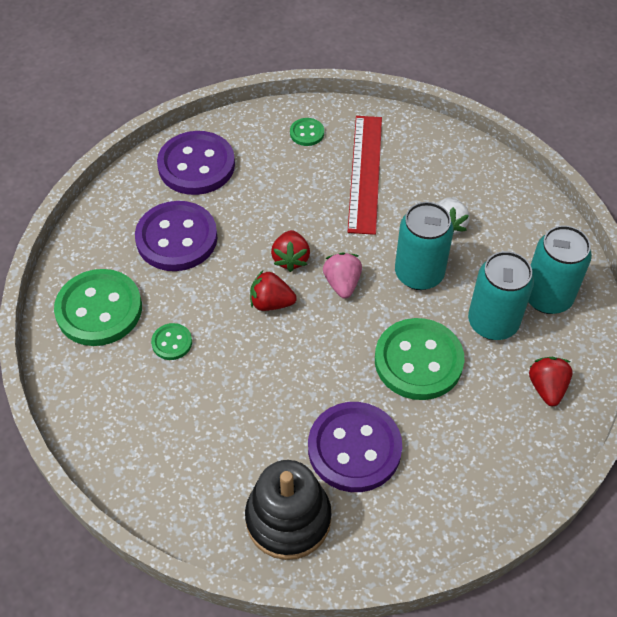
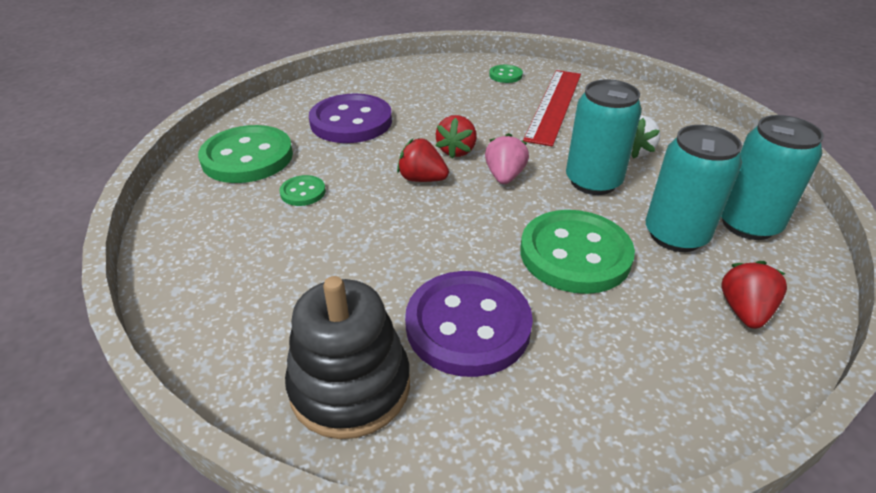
camera: 15 degrees right, 15 degrees down
purple button [157,131,235,195] -> none

